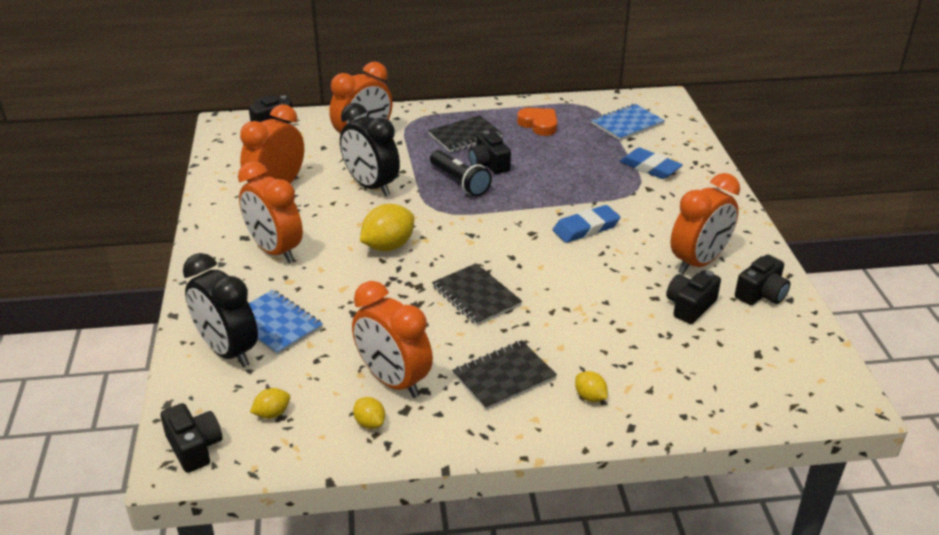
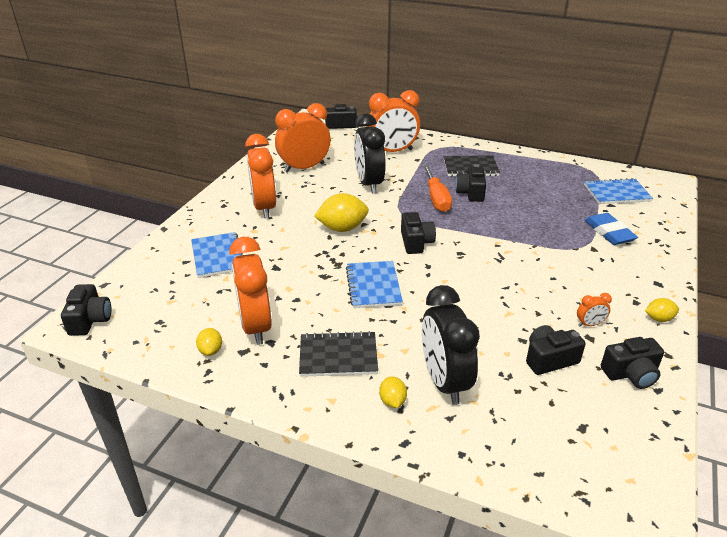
camera: 30 degrees right, 0 degrees up
black clock [183,253,258,367] -> black clock moved to [422,285,480,405]
yellow lemon [250,388,290,419] -> yellow lemon moved to [645,298,679,322]
black flashlight [430,150,492,196] -> orange screwdriver [423,165,452,212]
black notebook [432,263,522,326] -> blue notebook [346,261,403,308]
orange heart [517,108,557,136] -> none
blue eraser [553,205,620,243] -> none
orange clock [670,173,740,274] -> orange clock [577,293,612,326], size x0.41
none -> black camera [401,212,436,254]

